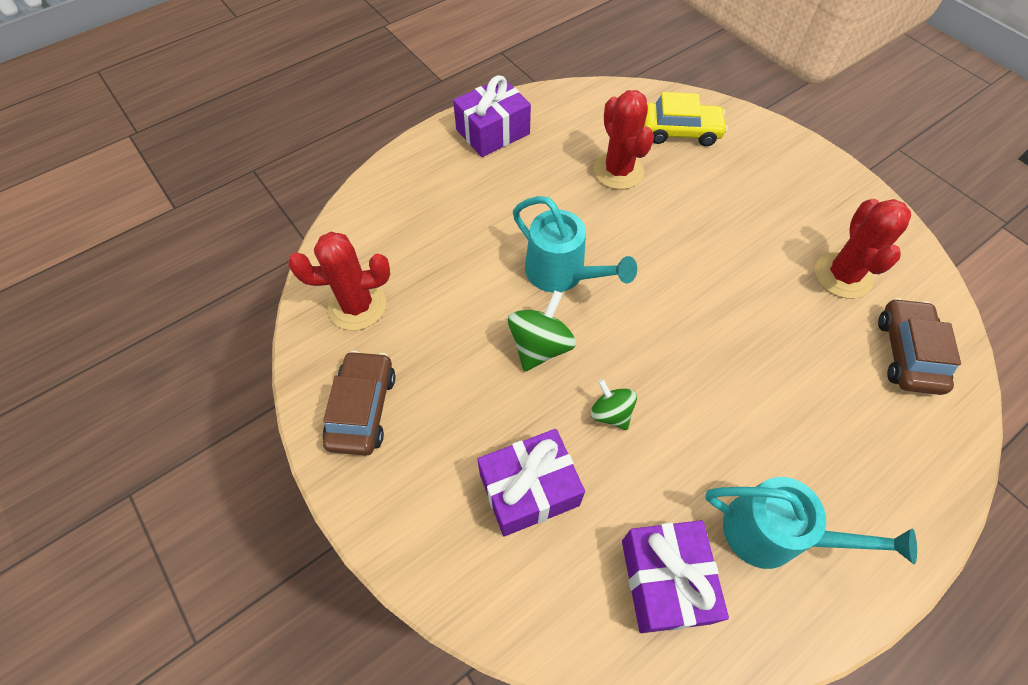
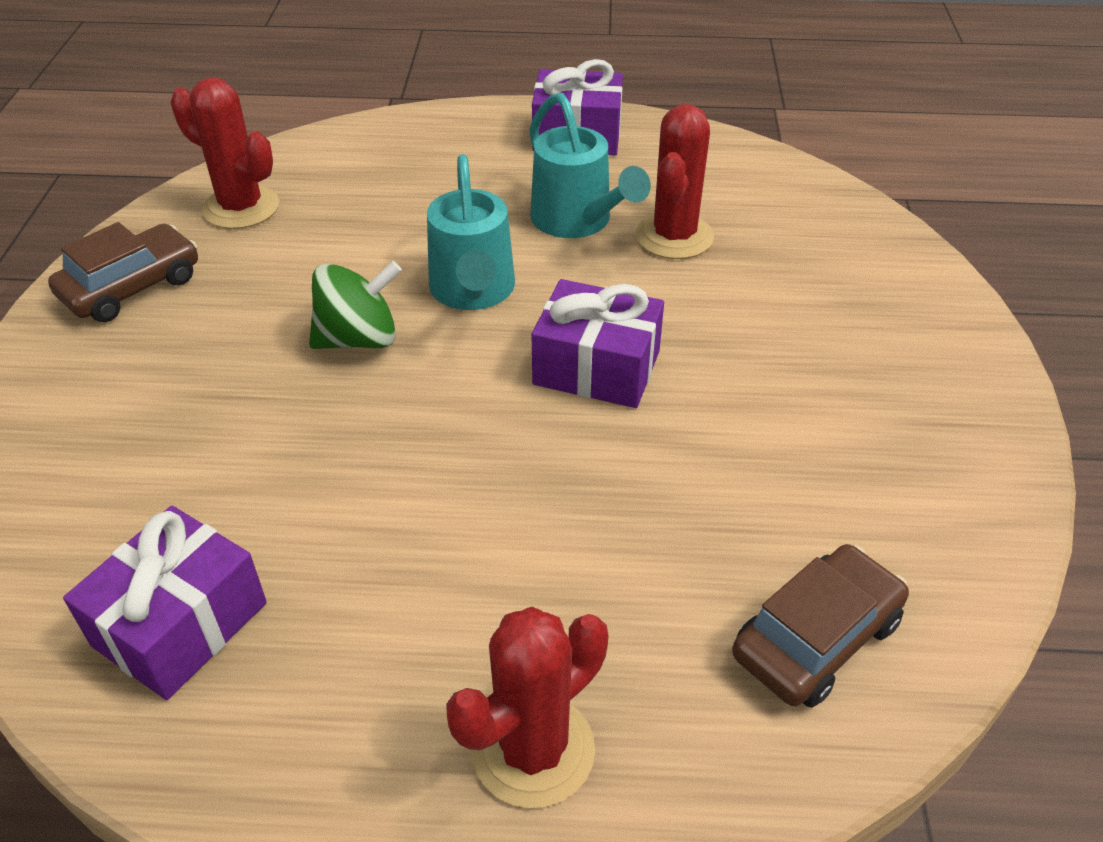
camera: 40 degrees right, 15 degrees down
purple gift [477,429,585,537] -> purple gift moved to [532,279,664,408]
green spinning top [591,379,637,430] -> none
yellow car [644,92,728,146] -> none
turquoise watering can [705,477,917,569] -> turquoise watering can moved to [529,93,651,238]
red cactus [815,199,911,298] -> red cactus moved to [446,607,609,808]

